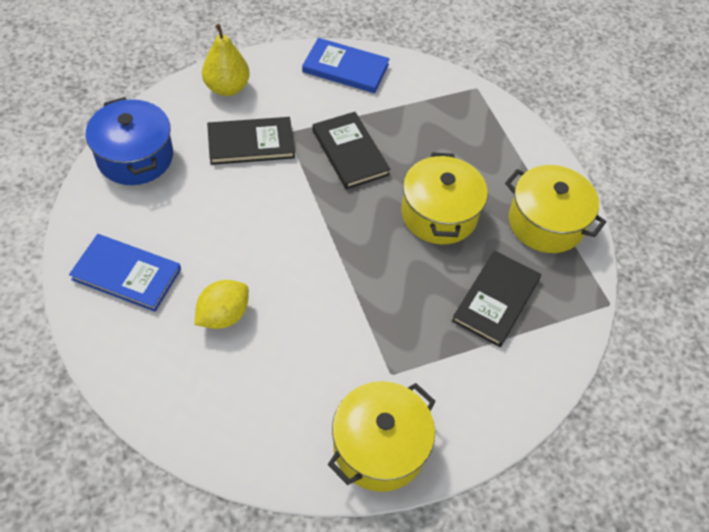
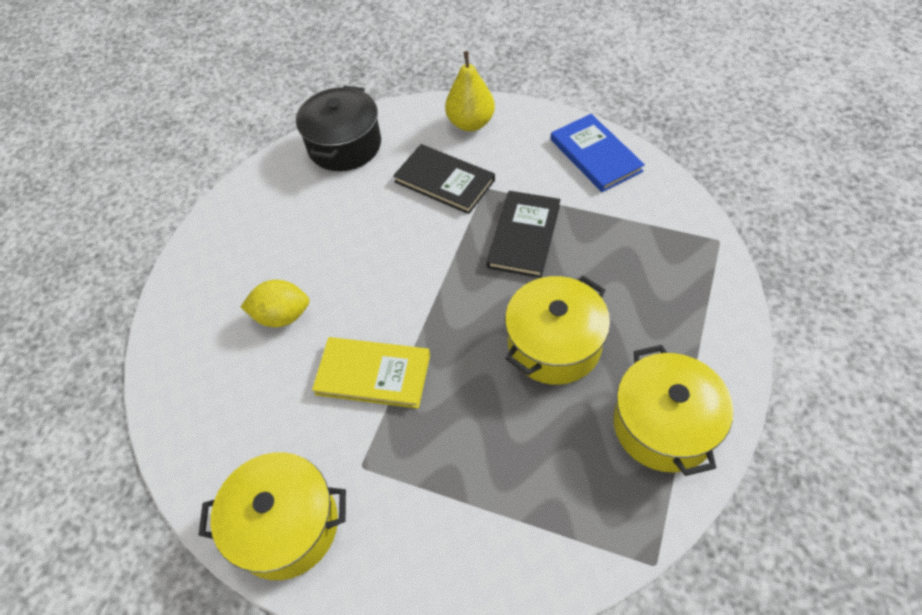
camera: 50 degrees right, 0 degrees up
blue book [69,234,181,312] -> none
blue pot [86,97,173,185] -> black pot [296,86,381,171]
black book [452,250,541,347] -> none
none -> yellow book [312,337,430,409]

